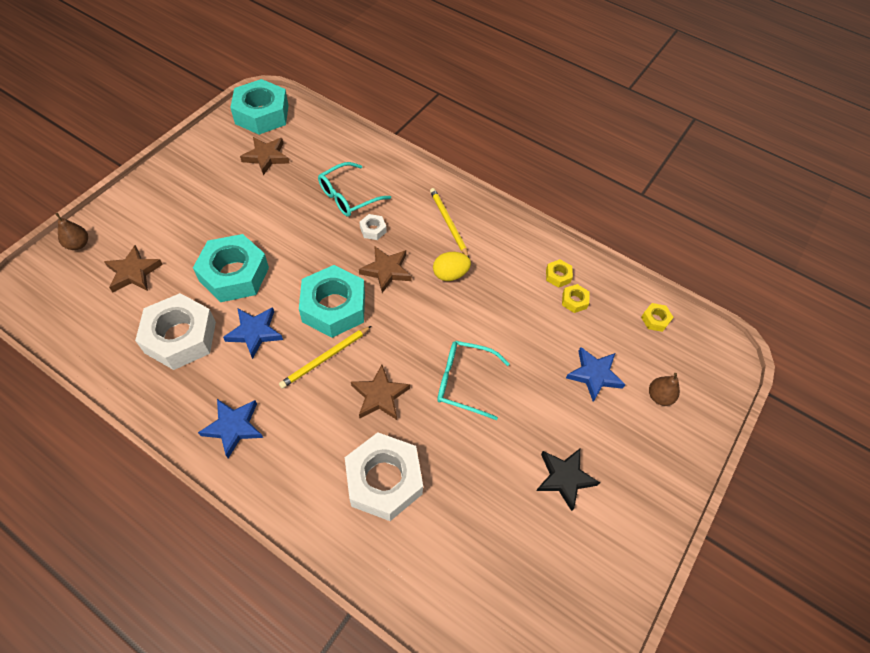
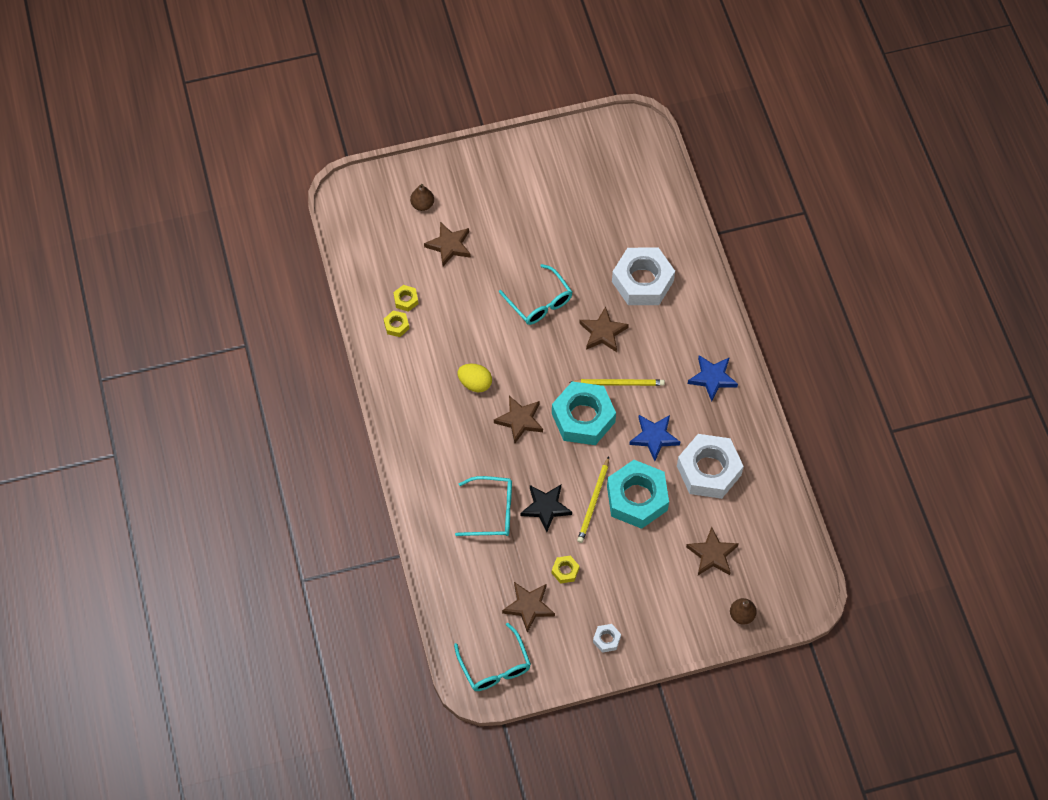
camera: 135 degrees left, 5 degrees up
turquoise nut [230,79,289,135] -> turquoise glasses [454,623,531,691]
white nut [359,214,387,240] -> white nut moved to [593,624,621,653]
yellow pencil [430,188,469,257] -> yellow pencil moved to [577,457,609,543]
black star [536,449,600,511] -> black star moved to [521,485,572,532]
blue star [566,347,626,402] -> brown star [424,222,471,266]
yellow nut [641,303,674,332] -> yellow nut moved to [552,555,579,584]

